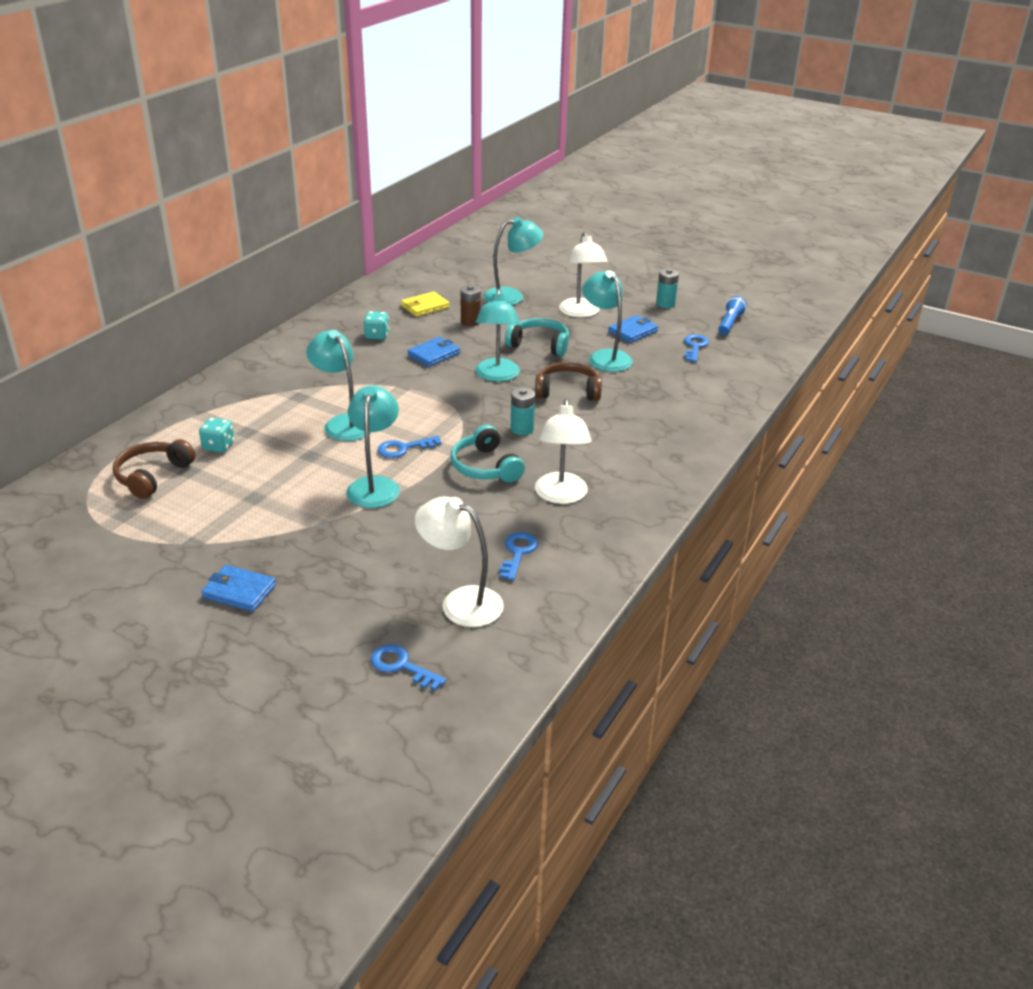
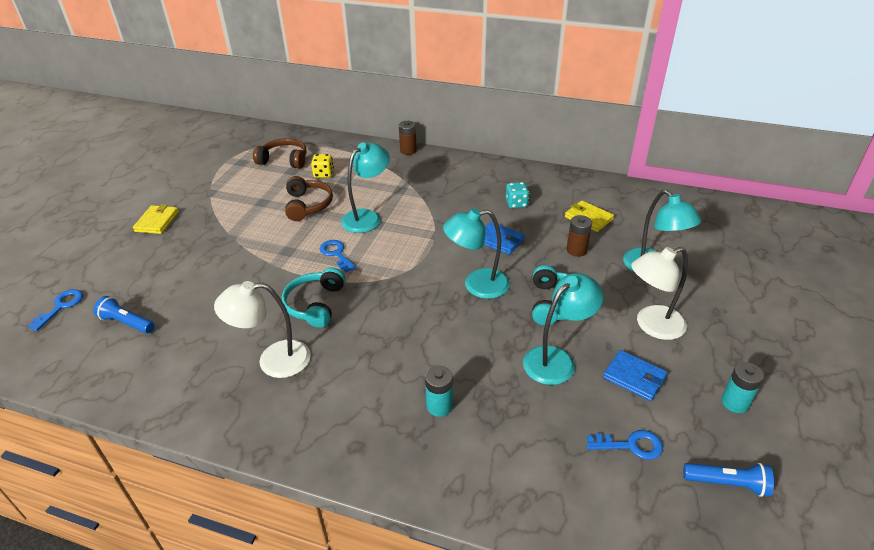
camera: 80 degrees right, 5 degrees up
turquoise dice [199,418,234,453] -> yellow dice [311,154,334,178]
blue wallet [201,565,276,612] -> yellow wallet [133,204,179,234]
turquoise lamp [346,385,400,508] -> none
white lamp [415,497,504,627] -> blue flashlight [93,296,155,333]
turquoise headphones [451,425,525,482] -> turquoise headphones turned 45 degrees counterclockwise [282,267,345,328]
blue key [499,532,538,580] -> none
turquoise battery [511,387,535,435] -> turquoise battery moved to [425,366,453,417]
brown headphones [535,362,602,401] -> brown headphones moved to [285,176,333,221]
none -> brown battery [399,121,417,155]

